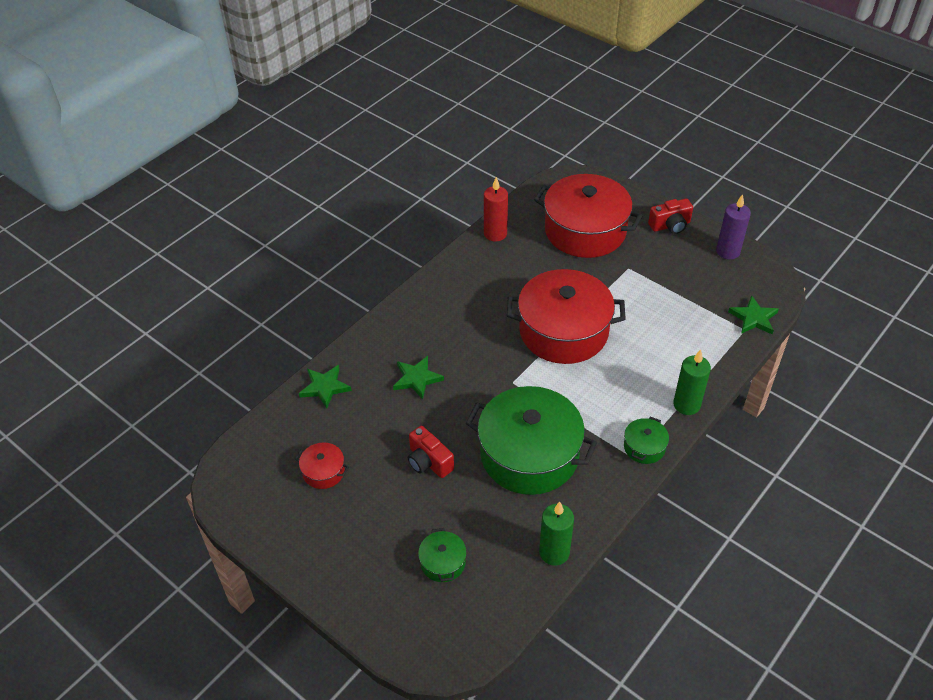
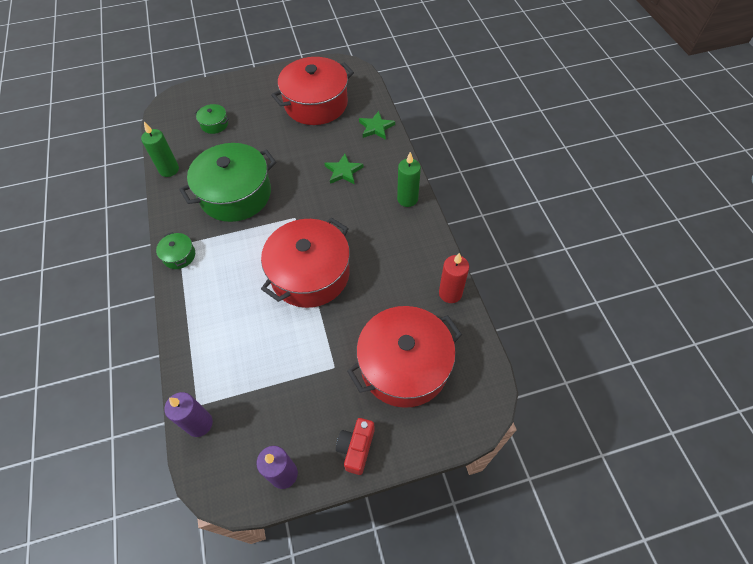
camera: 125 degrees right, 10 degrees up
red pot [295,443,349,489] -> red pot [271,57,354,125], size x2.35
red camera [408,426,454,478] -> none
green candle [673,349,711,415] -> green candle moved to [397,152,421,207]
green star [728,296,779,334] -> purple candle [164,392,213,437]

